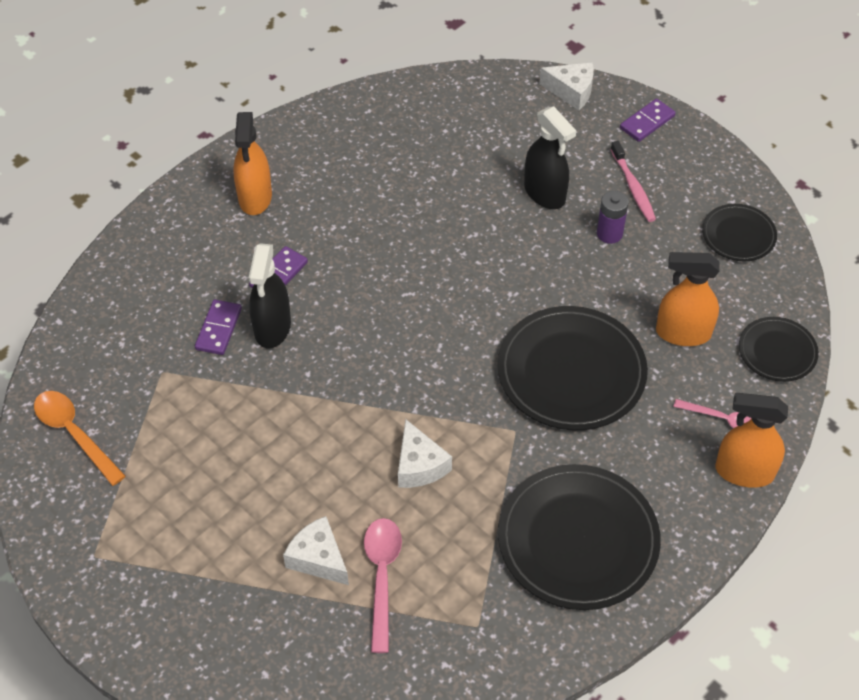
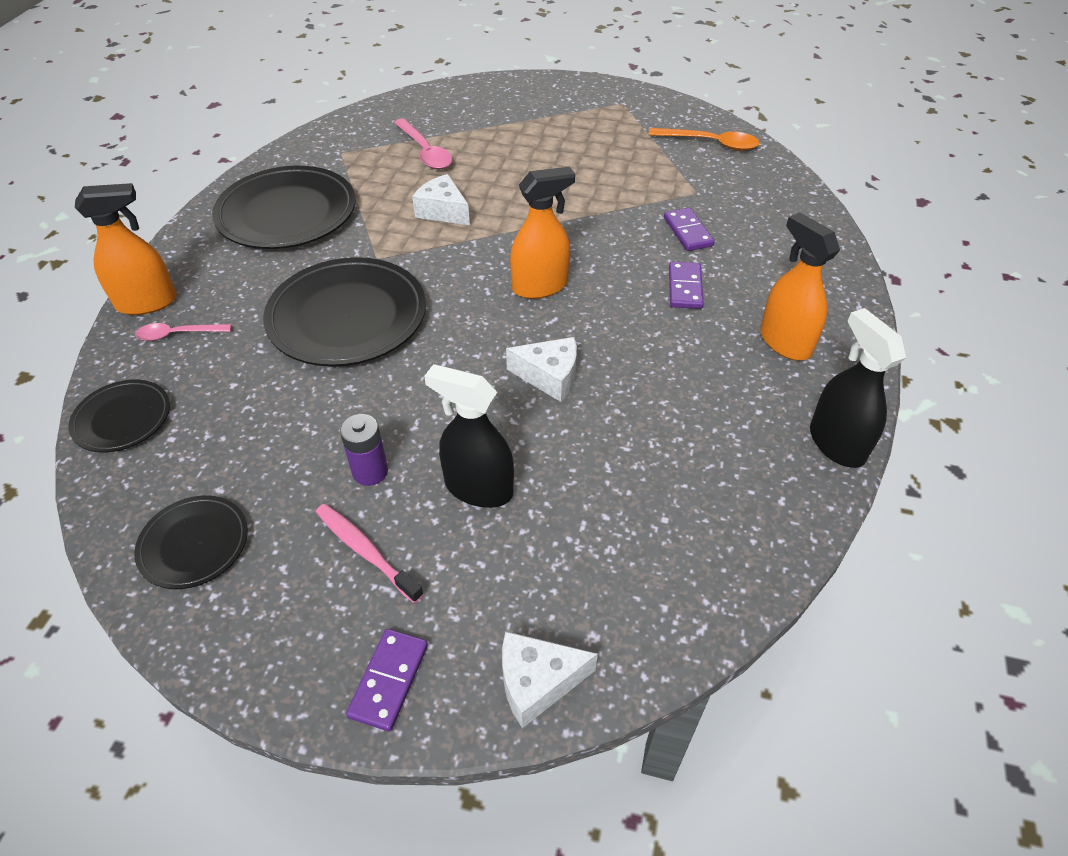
camera: 150 degrees right, 5 degrees down
black spray bottle [249,243,291,348] -> black spray bottle moved to [810,308,906,468]
white cheese [283,516,349,585] -> white cheese moved to [506,337,577,402]
orange spray bottle [656,252,720,346] -> orange spray bottle moved to [510,167,575,299]

